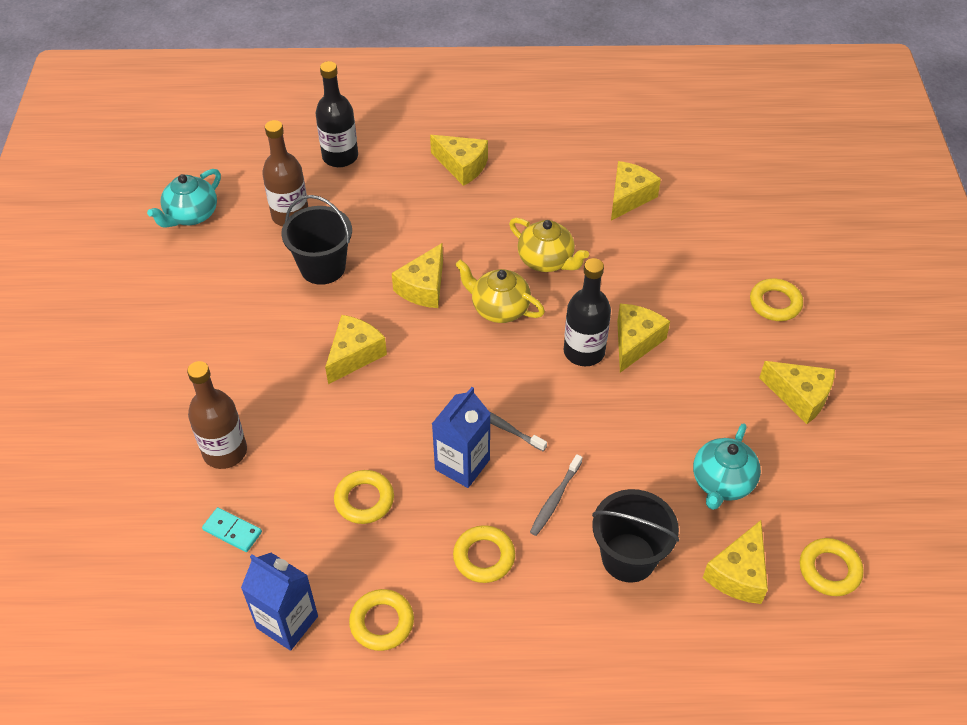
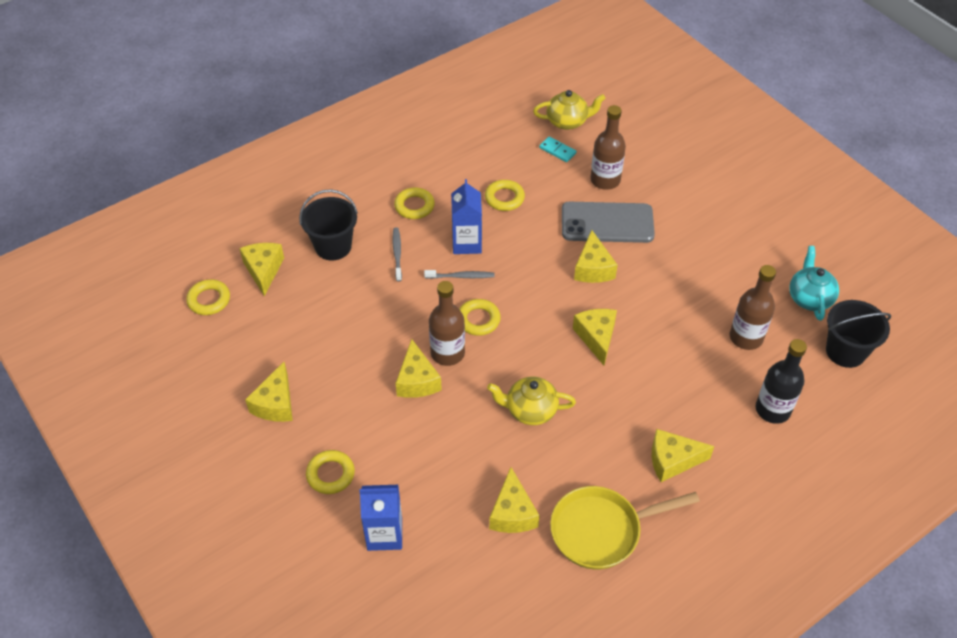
camera: 145 degrees right, 0 degrees up
turquoise domino [202,507,262,552] -> turquoise domino turned 45 degrees clockwise [539,137,576,162]
blue carton [241,553,318,651] -> blue carton moved to [359,485,402,551]
black bucket [281,195,352,285] -> black bucket moved to [826,300,891,368]
yellow ring [349,589,414,651] -> yellow ring moved to [460,299,501,336]
yellow teapot [455,259,545,323] -> yellow teapot moved to [533,90,606,130]
black bottle [564,258,611,366] -> brown bottle [429,281,465,366]
turquoise teapot [693,423,761,510] -> none
yellow cheese [759,361,835,424] -> yellow cheese turned 75 degrees counterclockwise [245,362,293,422]
none -> yellow pan [550,486,700,569]
none -> grey phone [562,202,655,243]

